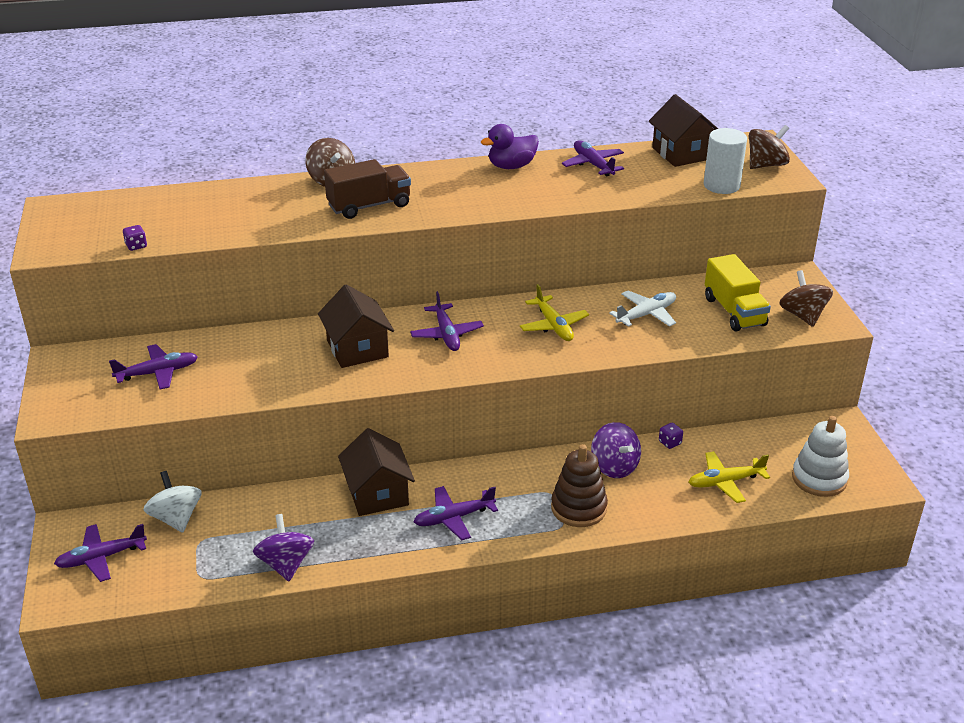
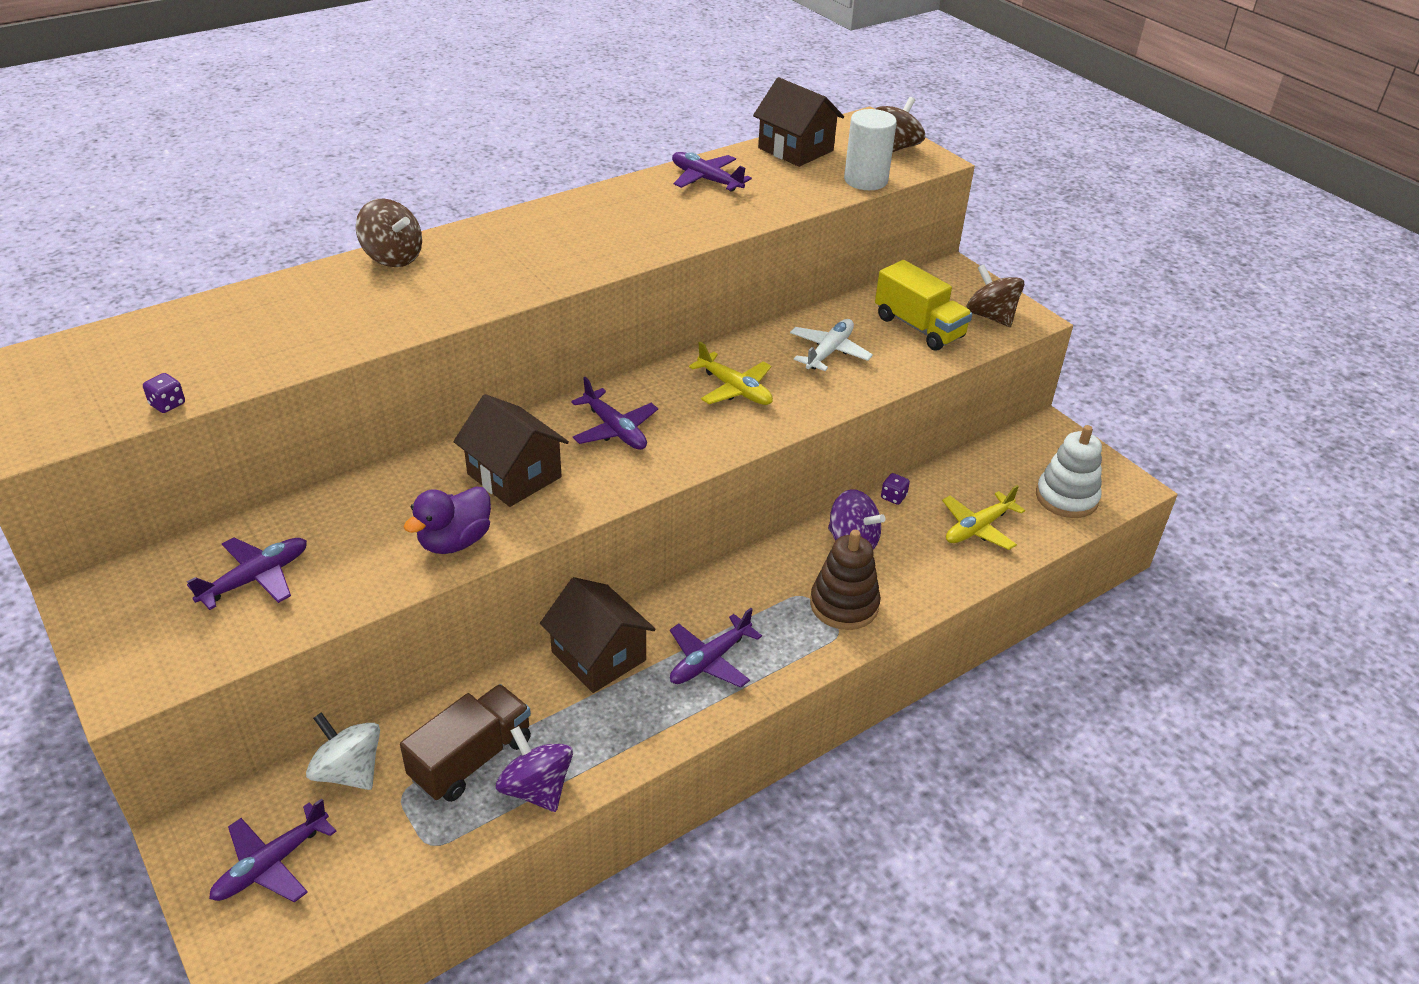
camera: 25 degrees left, 5 degrees up
brown truck [324,159,411,219] -> brown truck moved to [400,684,531,802]
purple duck [481,124,539,169] -> purple duck moved to [404,486,491,554]

